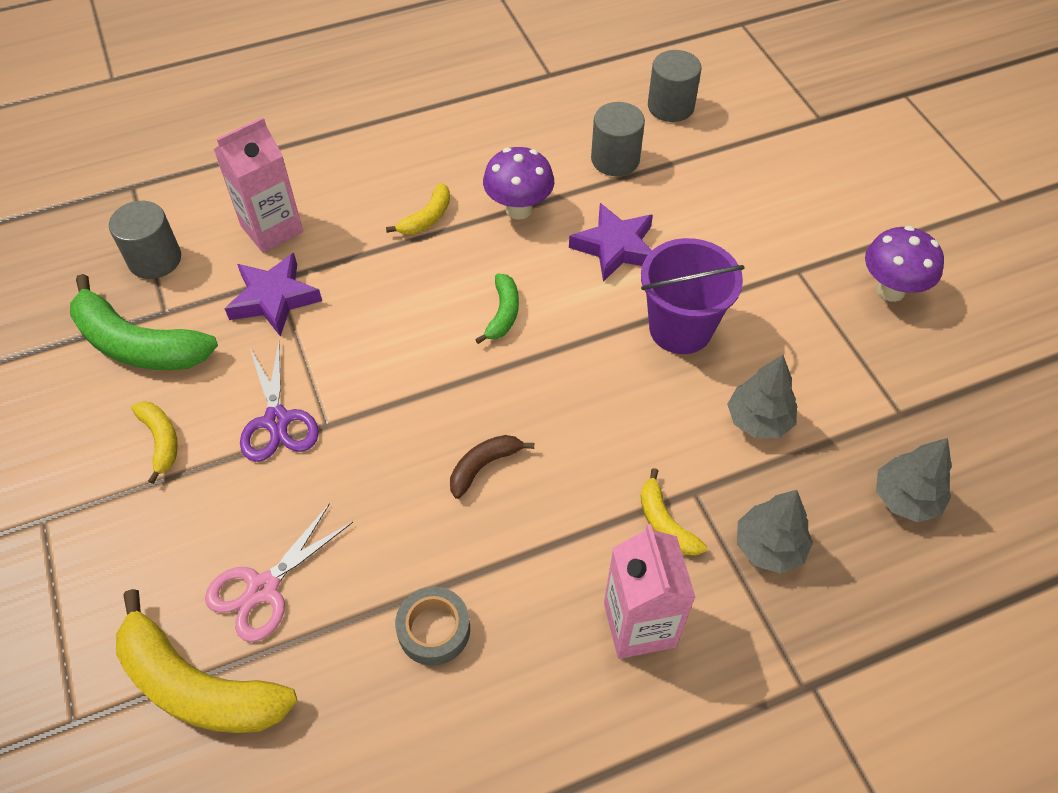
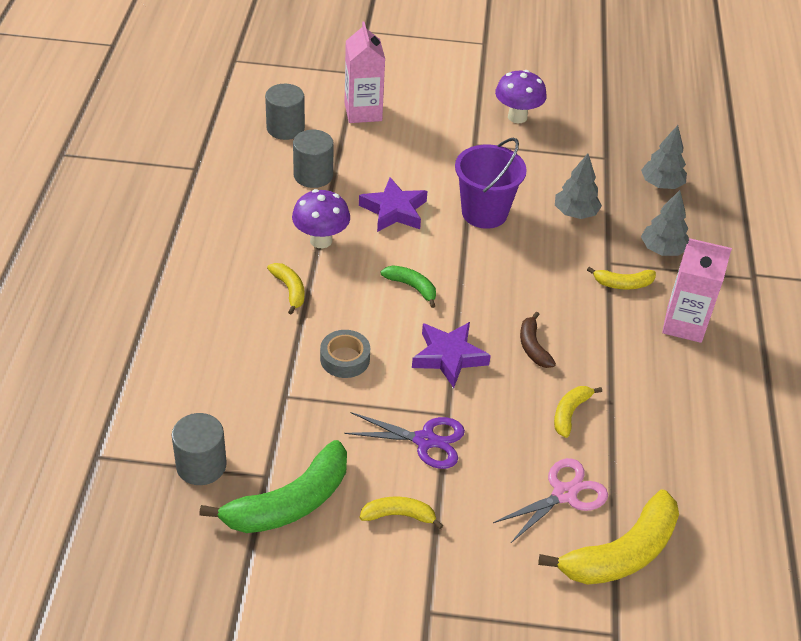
camera: 65 degrees left, 10 degrees down
pink scissors [205,503,353,642] -> pink scissors turned 105 degrees counterclockwise [493,458,608,544]
pink carton [213,117,303,253] -> pink carton moved to [344,21,385,123]
purple star [225,253,322,337] -> purple star moved to [412,322,491,388]
grey tape [395,587,470,666] -> grey tape moved to [320,330,370,378]
none -> yellow banana [554,386,602,438]

